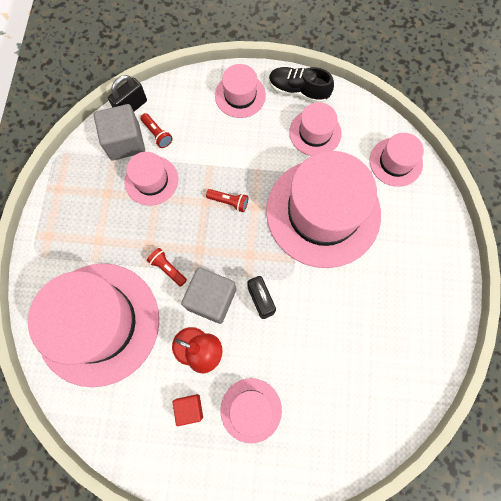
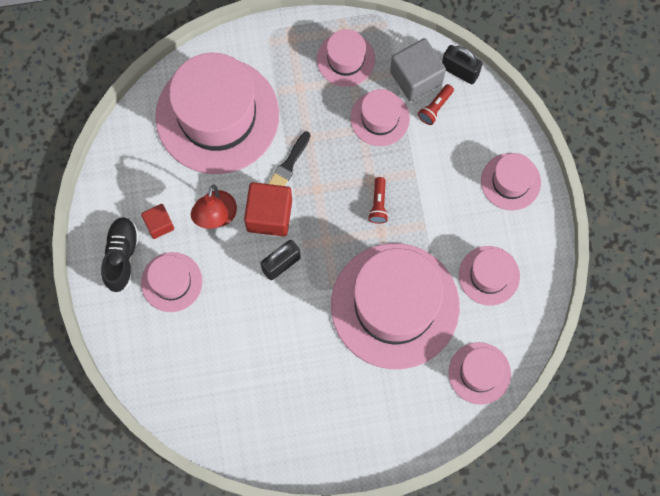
camera: 75 degrees right, 0 degrees up
red flashlight [147,248,187,287] -> black brush [268,131,310,186]
grey cube [181,267,236,324] -> red cube [244,182,292,237]
black shoe [269,67,334,103] -> black shoe moved to [101,217,139,293]
none -> pink hat [317,29,375,87]

